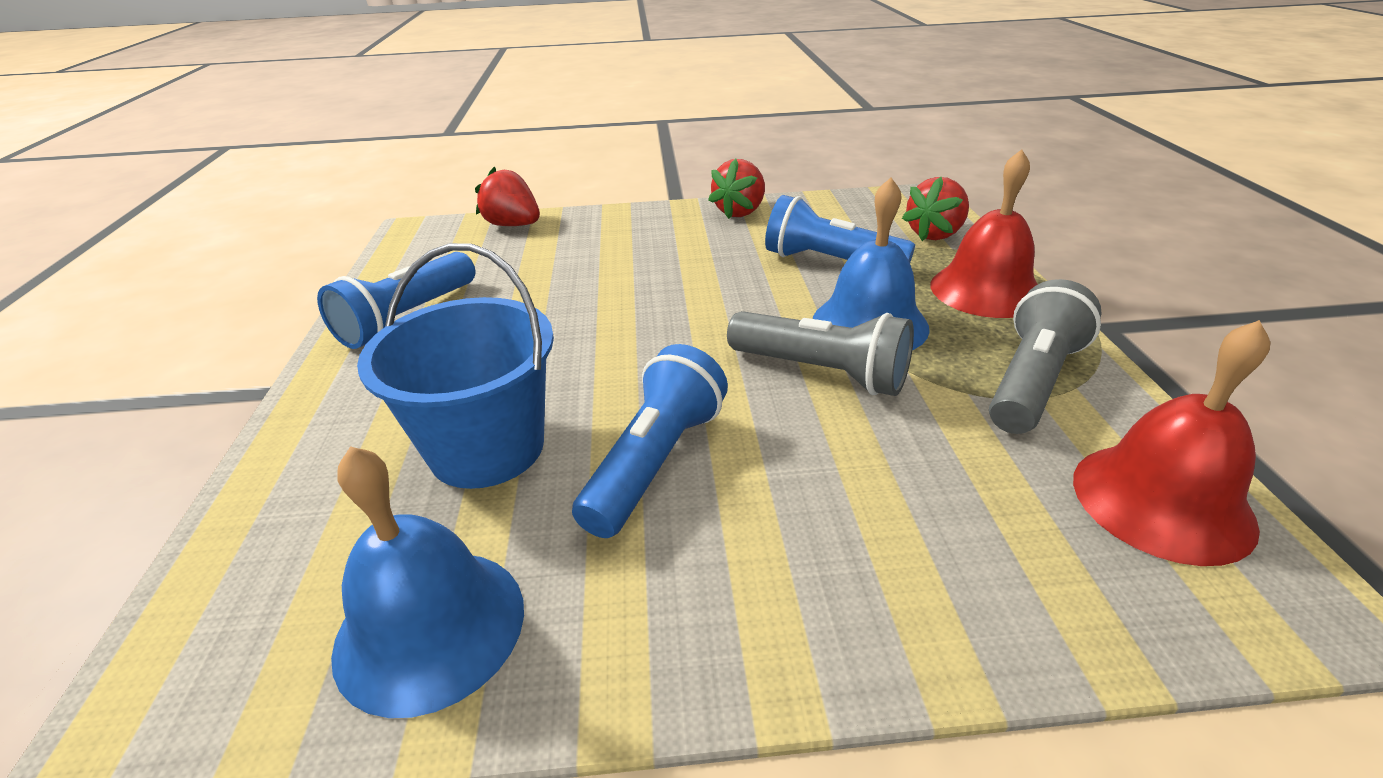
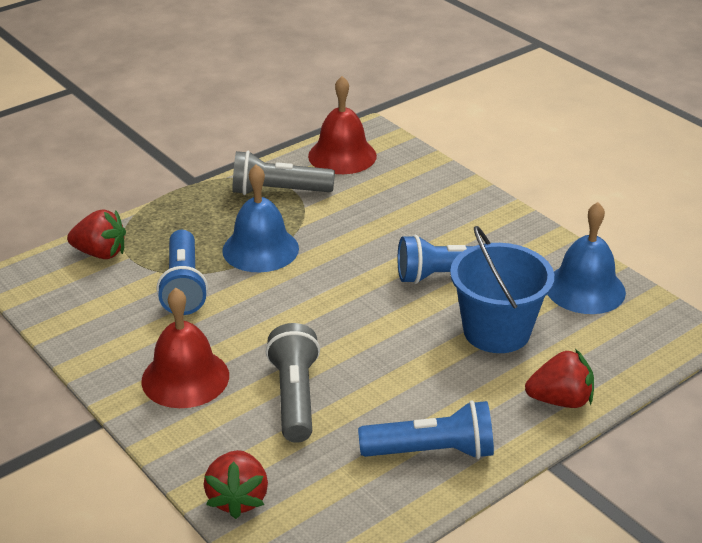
camera: 125 degrees left, 0 degrees up
red strawberry [708,159,765,219] -> red strawberry moved to [525,349,594,408]
grey flashlight [727,311,914,396] -> grey flashlight moved to [266,323,320,443]
red bell [931,149,1038,318] -> red bell moved to [141,288,229,408]

